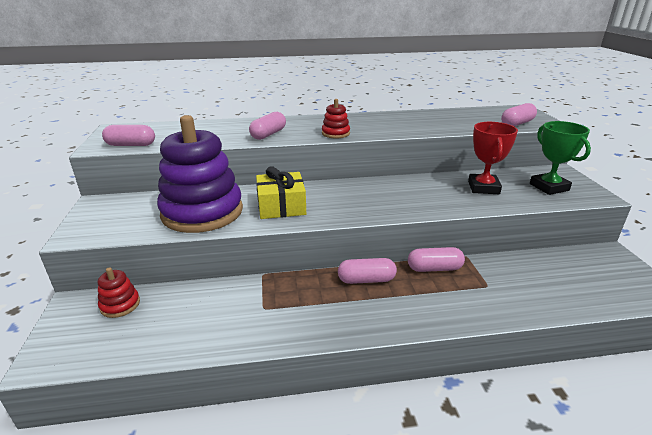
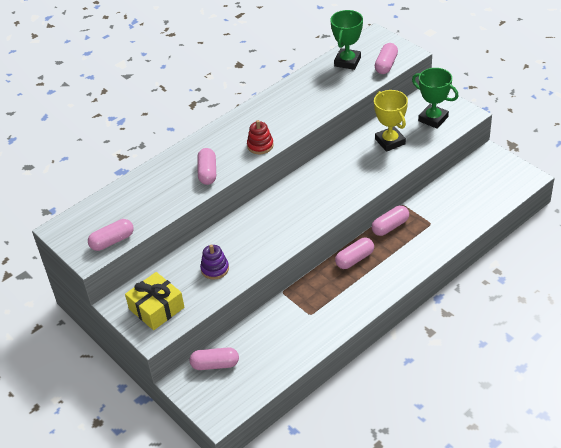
camera: 30 degrees left, 15 degrees up
red stacking toy [98,267,140,318] -> pink capsule [190,347,239,370]
purple stacking toy [157,115,243,233] -> purple stacking toy [200,245,229,280], size x0.41
yellow gift [256,166,306,219] -> yellow gift moved to [125,272,184,330]
red trophy [468,122,518,194] -> yellow trophy [374,90,408,152]
none -> green trophy [330,10,363,70]

